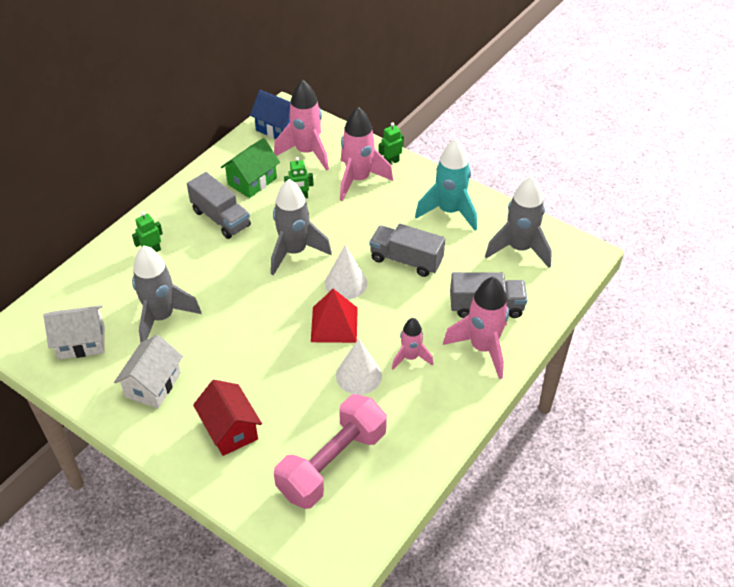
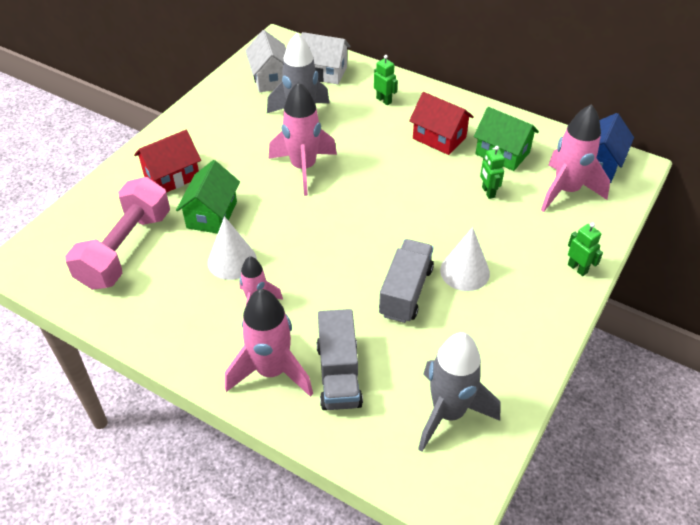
camera: 85 degrees right, 0 degrees up
white house [114,335,183,408] -> white house moved to [301,32,351,84]
grey truck [187,172,251,239] -> red house [409,92,474,155]
grey rocket [271,179,332,275] -> none
pink dumbbell [274,394,387,509] -> pink dumbbell turned 75 degrees clockwise [65,177,170,290]
red pyramid [311,289,358,343] -> none
white cone [325,245,367,299] -> white cone moved to [440,227,490,291]
pink rocket [340,107,393,201] -> pink rocket moved to [269,82,337,196]
turquoise rocket [415,139,477,231] -> none
none -> green house [176,160,240,234]

